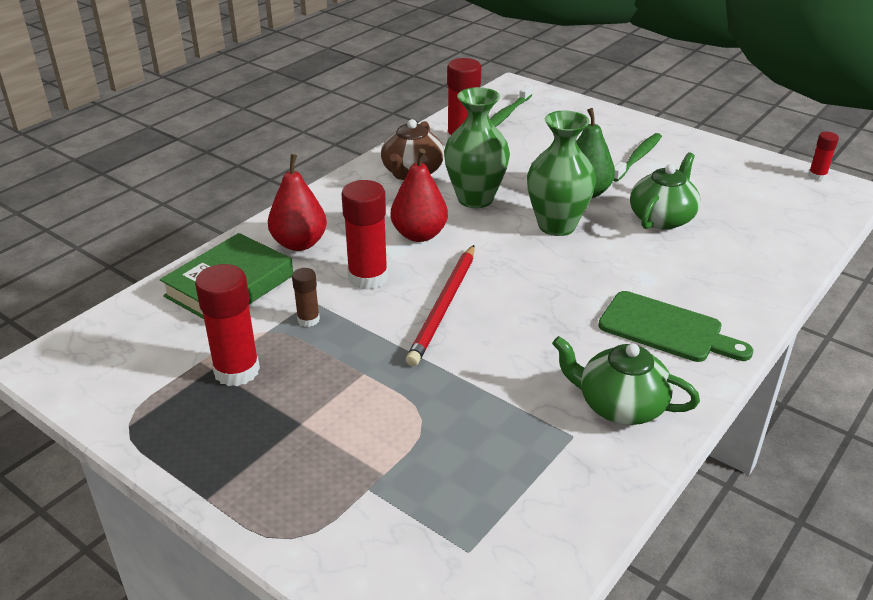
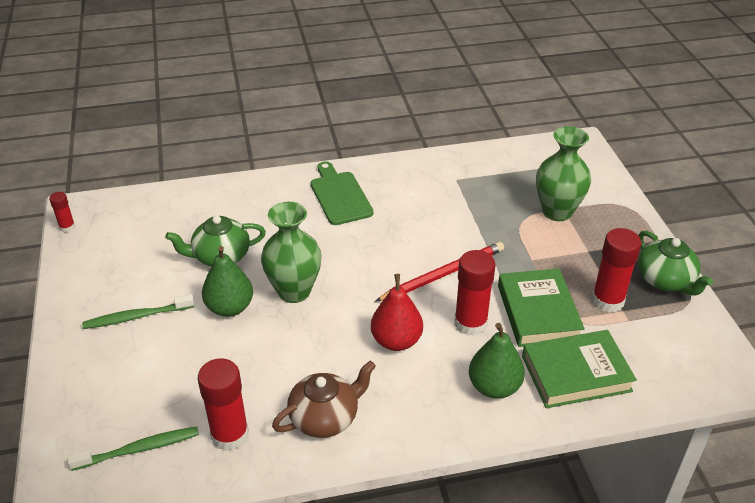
camera: 140 degrees left, 5 degrees up
red pear [268,154,327,251] -> green pear [469,323,525,399]
brown glue stick [292,268,320,327] -> green book [498,268,585,347]
green vase [444,87,510,208] -> green vase moved to [536,126,591,221]
green teapot [552,336,700,425] -> green teapot moved to [638,231,713,296]

